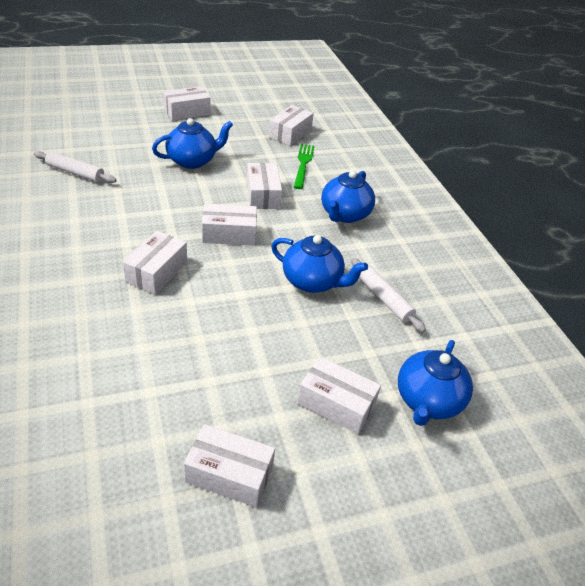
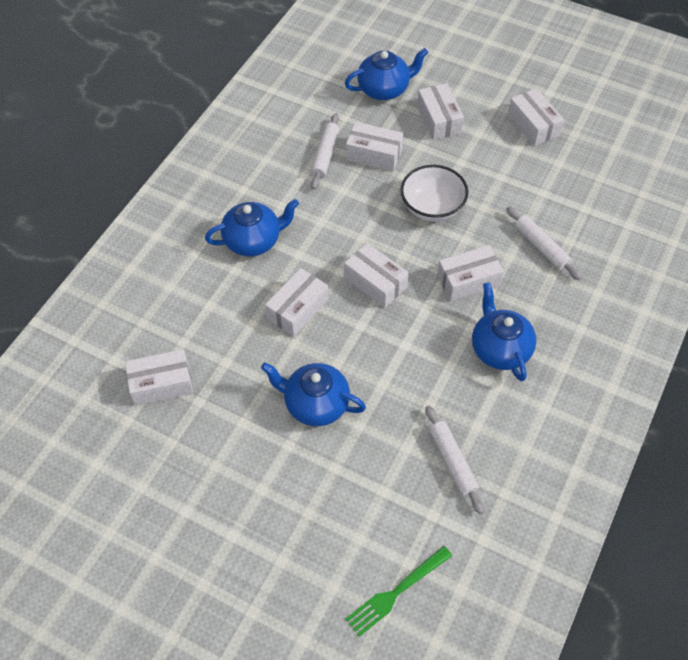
camera: 130 degrees left, 15 degrees up
white box [163,86,211,121] -> white box moved to [346,122,403,171]
blue teapot [271,235,368,293] -> blue teapot moved to [472,282,536,381]
green fork [294,144,315,189] -> green fork moved to [345,546,452,637]
none -> white bowl [401,165,468,222]
none -> white rolling pin [506,207,582,280]

